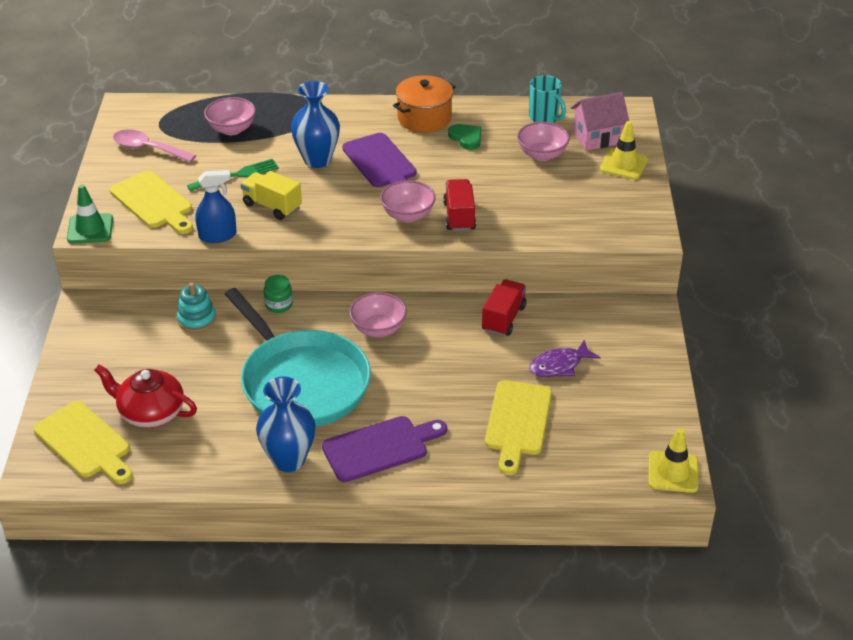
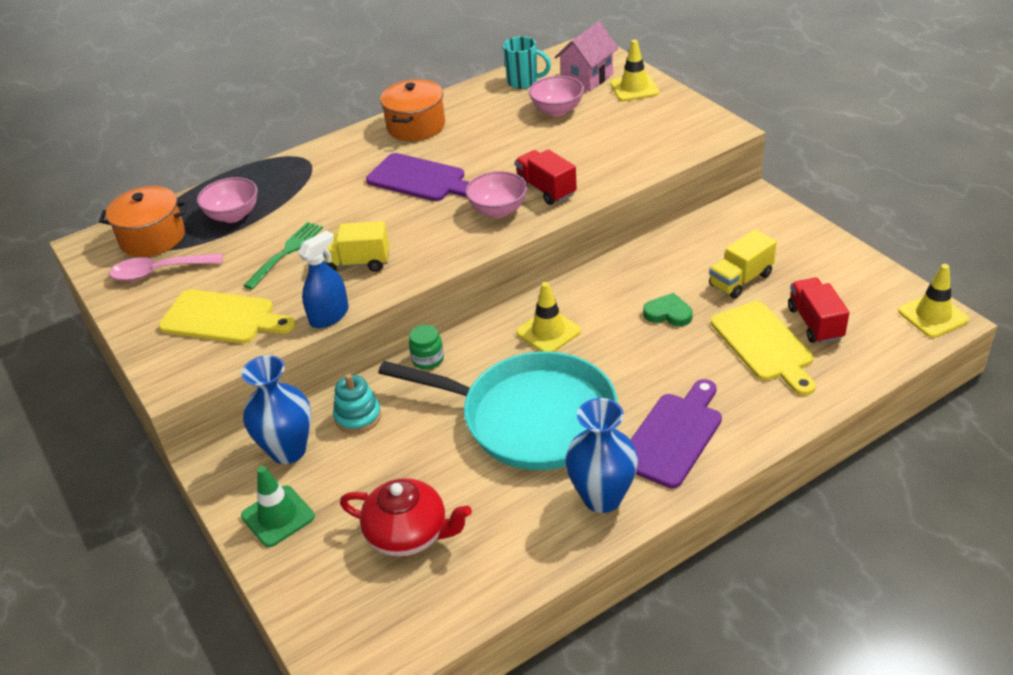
camera: 30 degrees left, 0 degrees up
yellow cutting board [34,401,133,484] -> none
green traffic cone [67,184,113,244] -> green traffic cone moved to [241,466,315,547]
red teapot [94,365,197,428] -> red teapot turned 150 degrees counterclockwise [340,478,472,557]
blue vase [291,81,340,168] -> blue vase moved to [241,355,311,464]
pink bowl [349,292,407,337] -> yellow traffic cone [516,282,581,352]
green heart [448,124,481,150] -> green heart moved to [643,293,693,326]
red truck [482,279,526,336] -> red truck moved to [788,278,849,344]
purple fish [529,340,601,377] -> yellow truck [709,230,777,299]
none -> orange pot [99,186,188,257]

